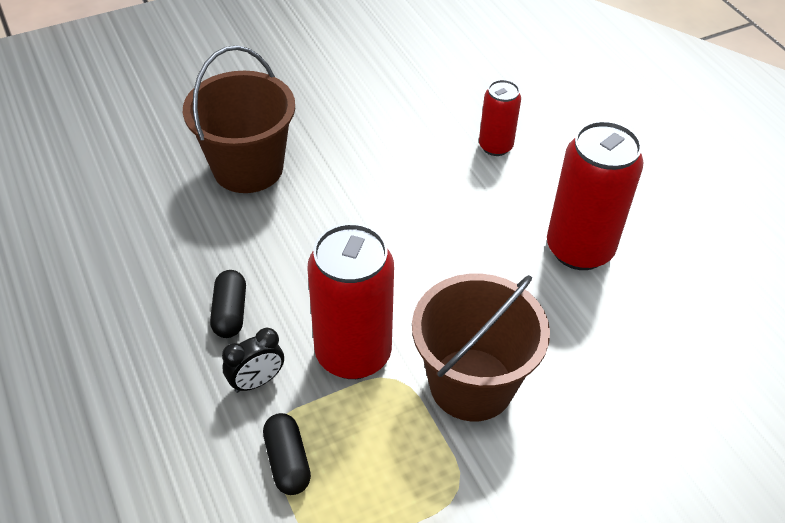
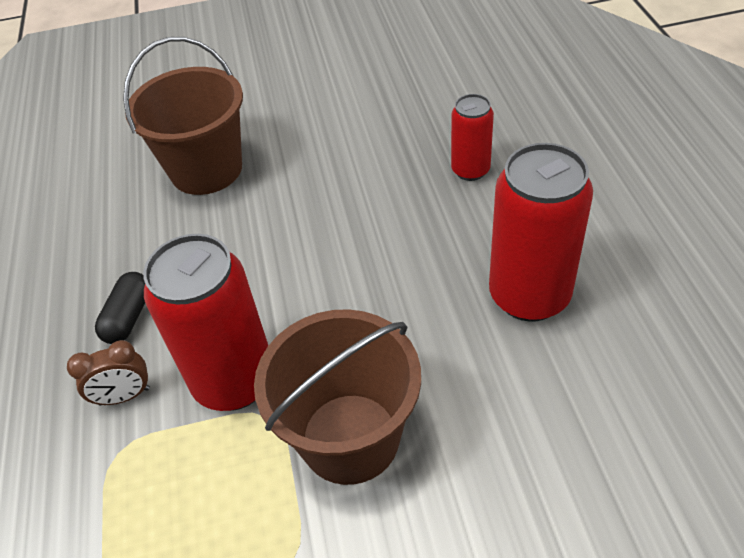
camera: 20 degrees right, 0 degrees up
black clock [222,328,284,393] -> brown clock [67,340,150,405]
black capsule [263,413,311,495] -> none

